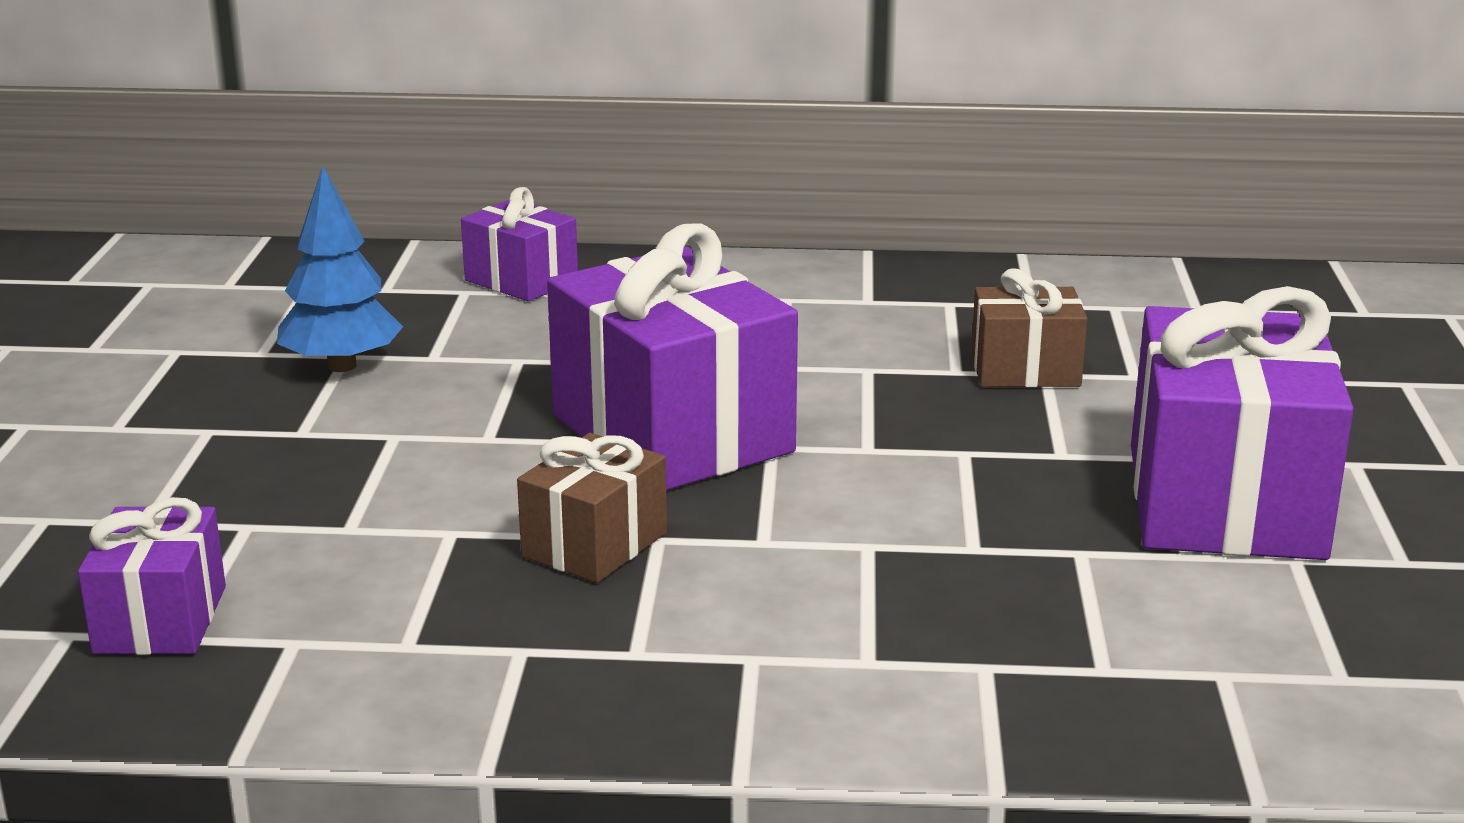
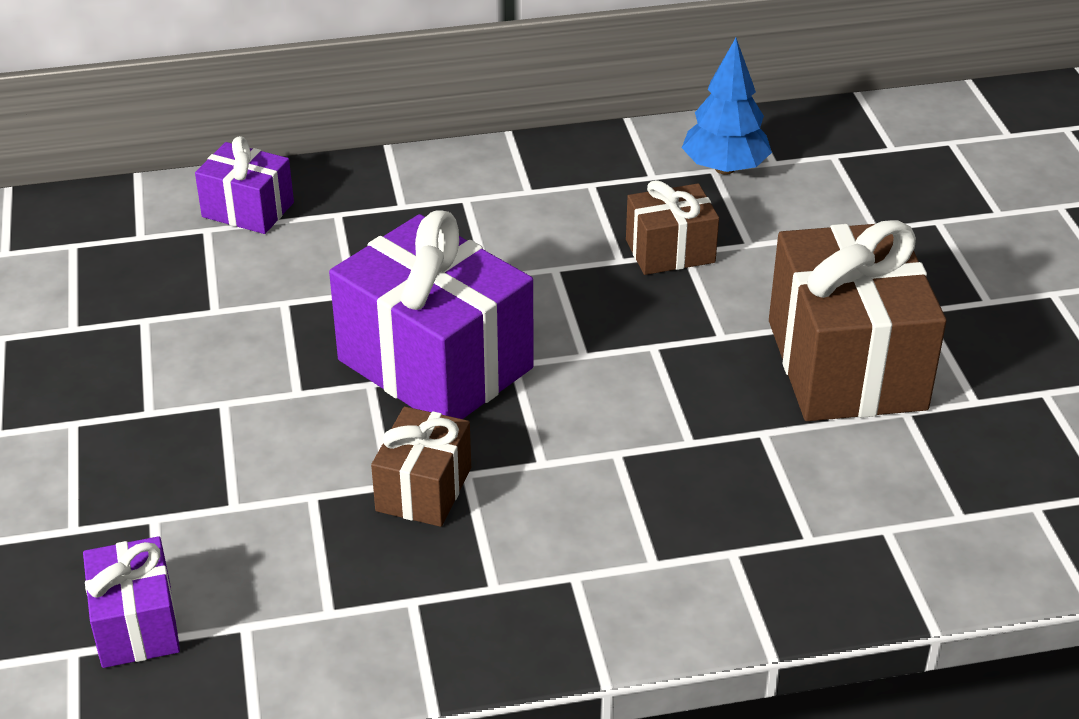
camera: 15 degrees left, 15 degrees up
blue tree [277,166,403,372] -> blue tree moved to [682,38,772,175]
purple gift [1131,286,1354,560] -> brown gift [769,220,947,421]

